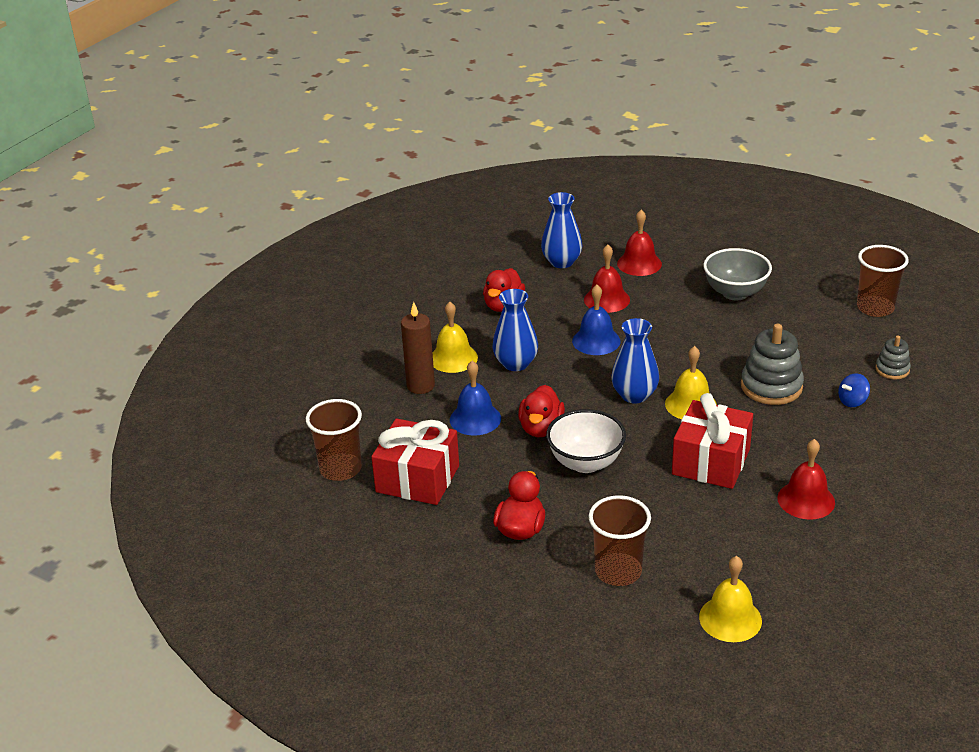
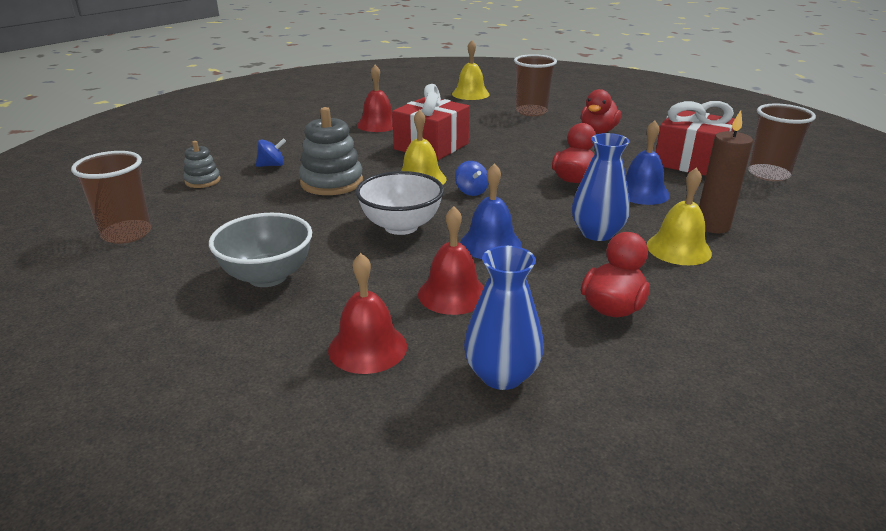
camera: 170 degrees left, 5 degrees down
white bowl [546,409,626,473] -> white bowl moved to [356,171,444,235]
blue vase [611,318,659,403] -> blue spinning top [455,161,489,196]

